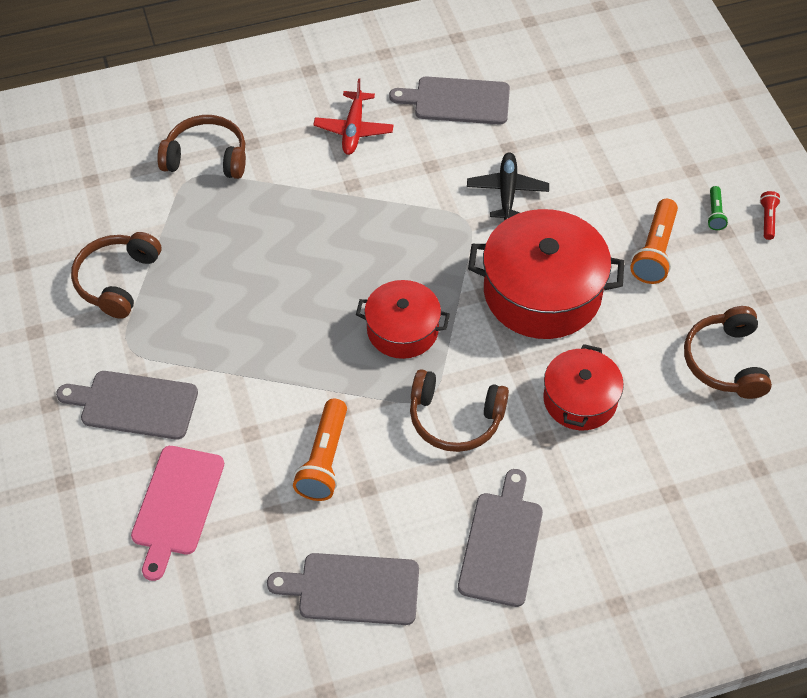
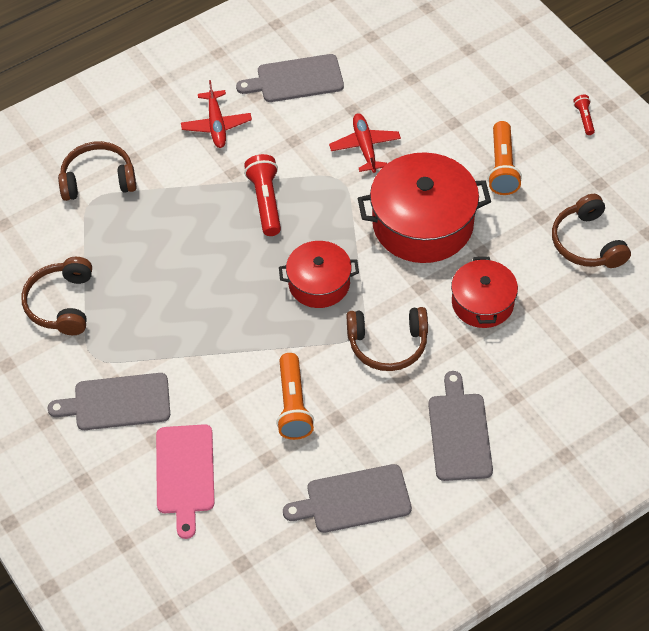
camera: 15 degrees left, 0 degrees up
black plane [467,152,549,221] -> red plane [329,113,401,173]
green flashlight [707,186,728,230] -> none
none -> red flashlight [244,154,281,236]

